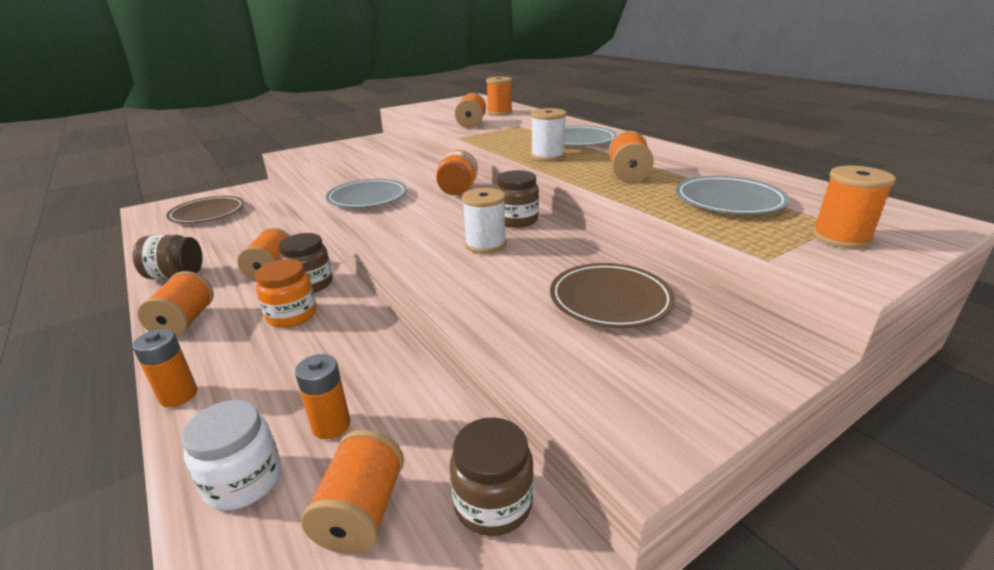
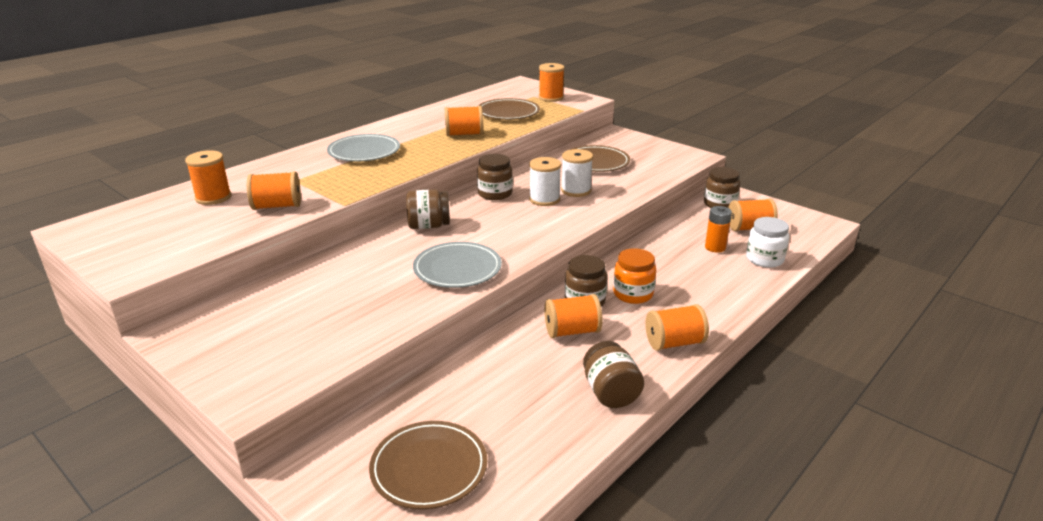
camera: 105 degrees left, 0 degrees up
orange battery [132,329,198,407] -> none
orange jar [436,150,478,195] -> brown jar [406,189,450,229]
white spool [531,108,567,161] -> white spool moved to [561,149,593,197]
grey plate [675,176,790,215] -> brown plate [478,98,540,120]

